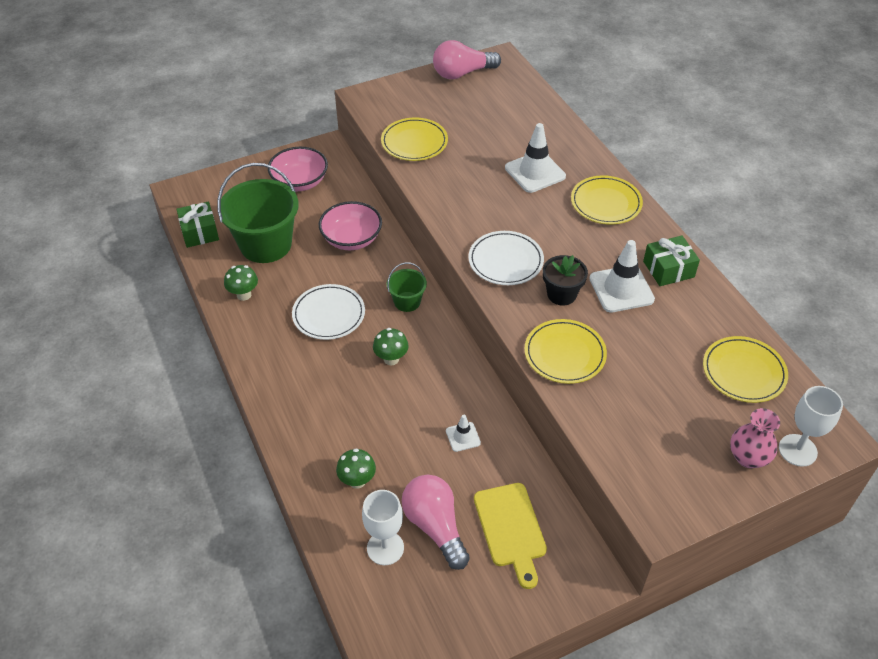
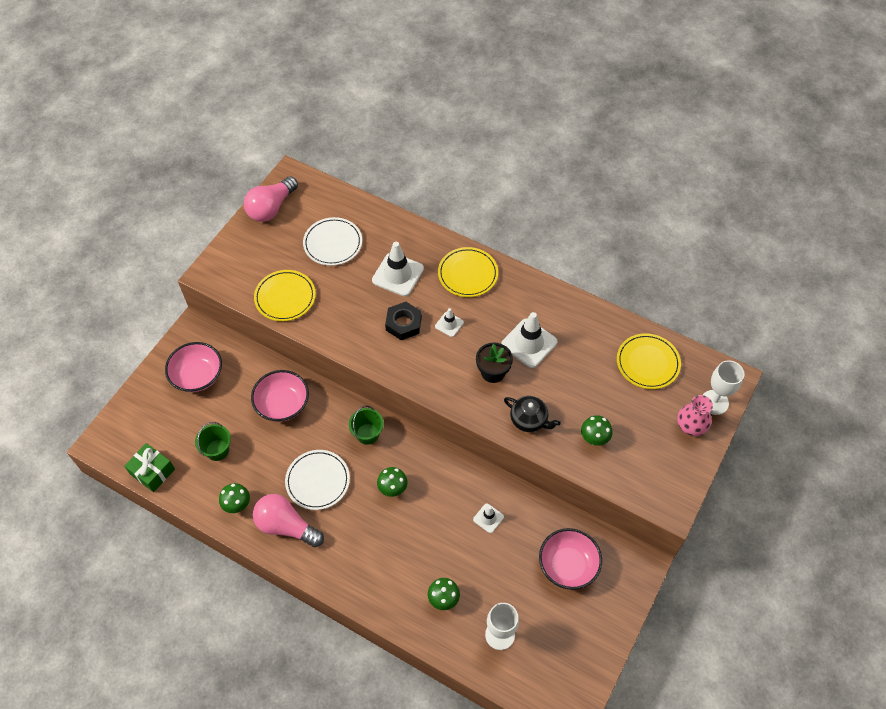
camera: 35 degrees left, 10 degrees up
green bucket [217,163,299,263] -> green bucket [195,422,231,461], size x0.49
pink light bulb [402,475,470,570] -> pink light bulb moved to [253,494,324,547]
white plate [468,231,544,285] -> white plate moved to [303,217,362,266]
yellow cutting board [474,483,547,589] -> pink bowl [539,528,602,590]
yellow plate [524,319,607,384] -> black teapot [504,396,561,432]
green gift [643,235,700,286] -> none
none -> black nut [385,302,422,340]
none -> white traffic cone [435,308,464,337]
none -> green mushroom [581,415,612,446]

